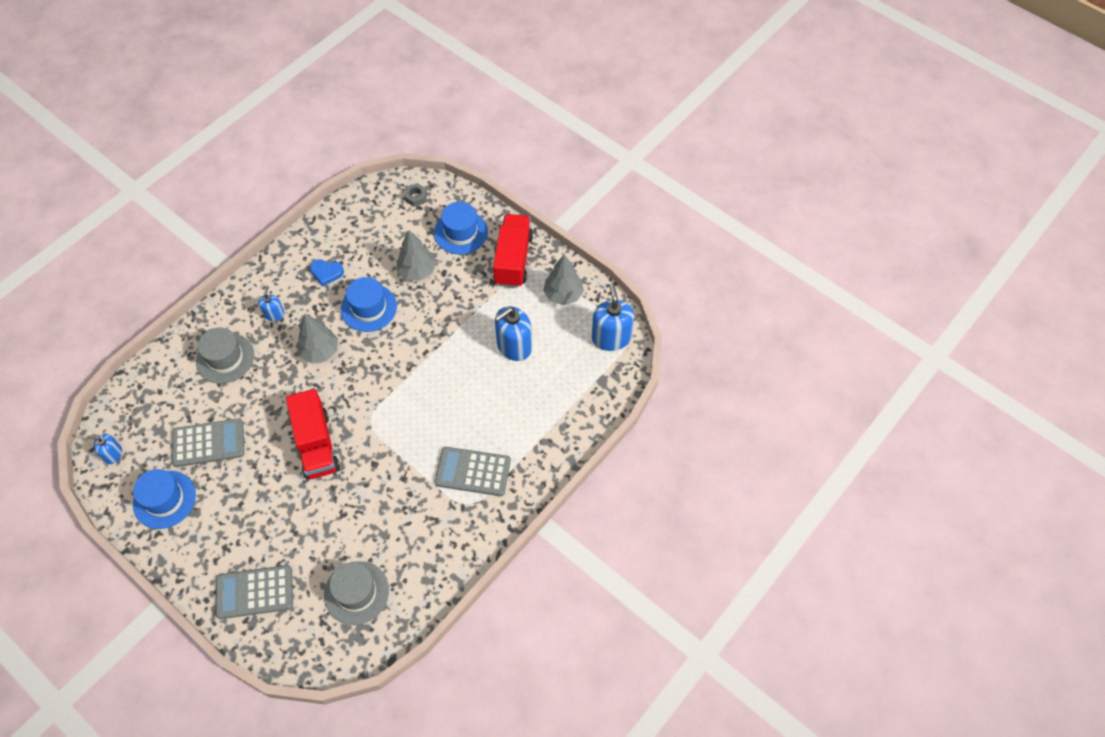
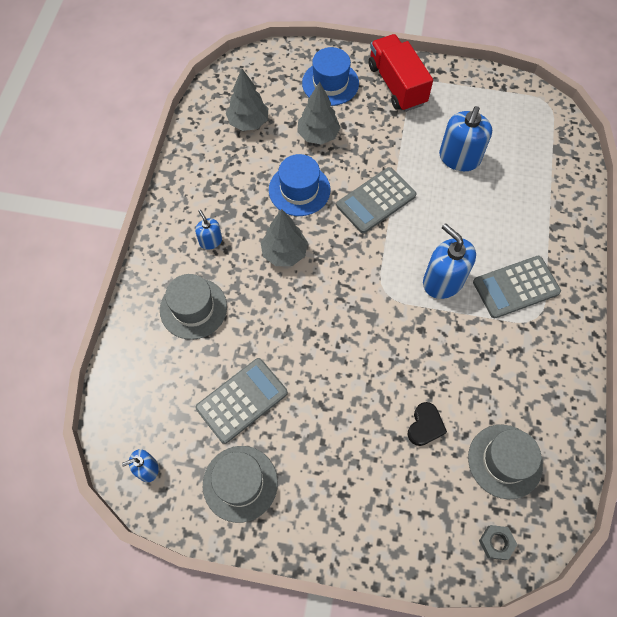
camera: 30 degrees left, 5 degrees up
blue hat [133,469,196,529] -> grey hat [203,446,278,523]
grey calculator [216,565,293,619] -> grey calculator moved to [337,167,416,233]
red truck [286,389,340,480] -> none
blue heart [310,259,344,286] -> none
grey nut [404,183,427,207] -> grey nut moved to [479,525,517,560]
grey tree [543,255,584,305] -> grey tree moved to [226,68,268,131]
blue soap dispenser [592,283,634,351] -> blue soap dispenser moved to [423,223,476,299]
none -> black heart [408,402,447,446]

